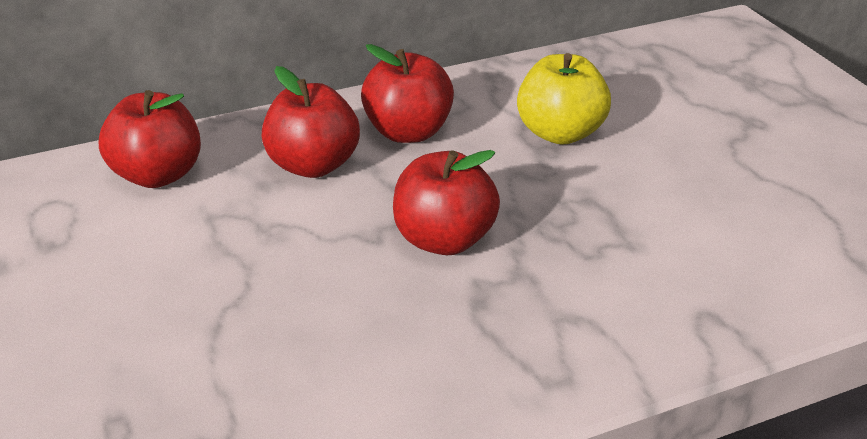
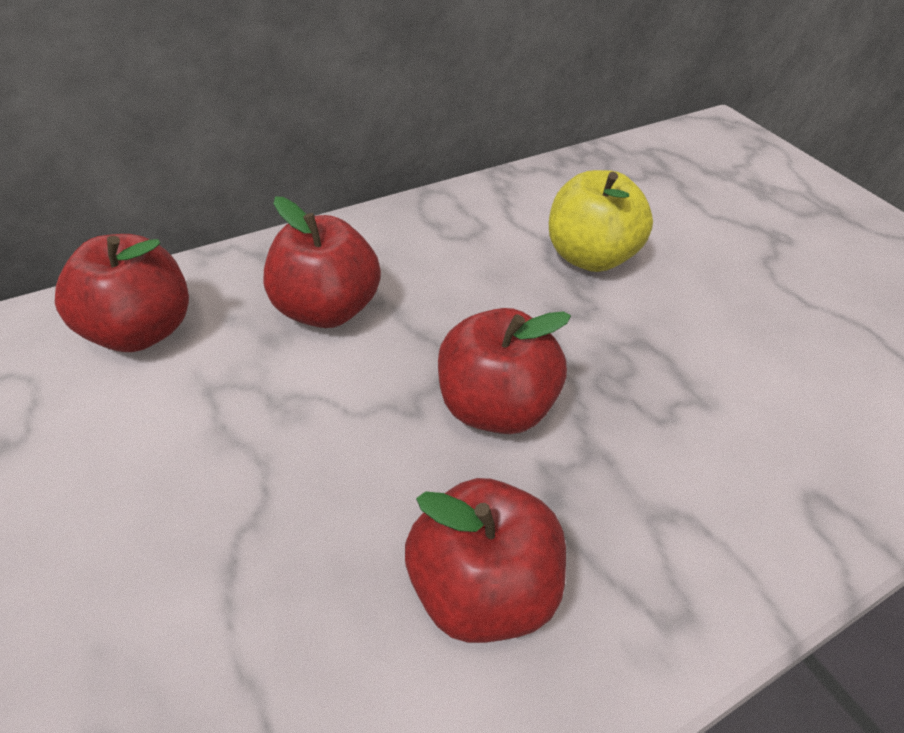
camera: 10 degrees left, 10 degrees up
red apple [361,44,454,143] -> red apple moved to [405,478,566,643]

